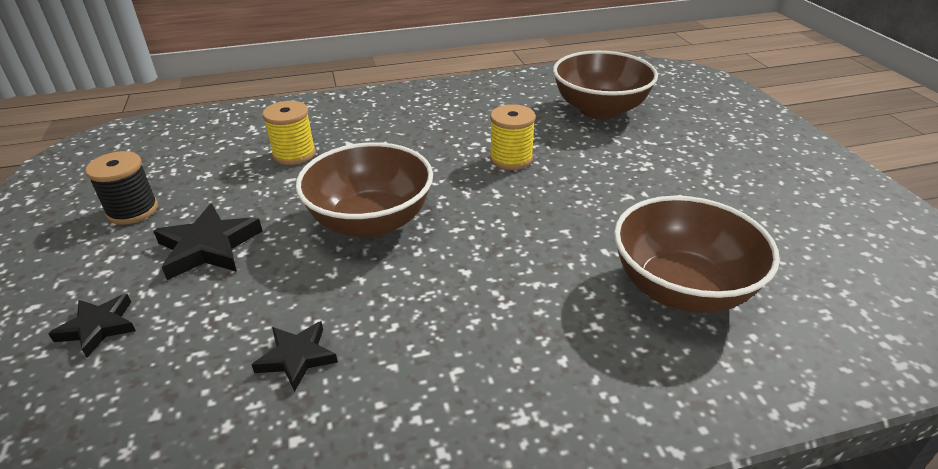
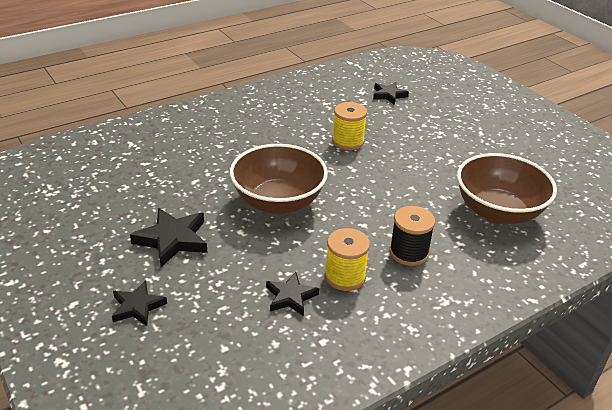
camera: 20 degrees left, 0 degrees up
black spool [85,151,158,225] -> black spool moved to [390,206,435,266]
yellow spool [263,101,316,165] -> yellow spool moved to [325,228,370,291]
brown bowl [553,51,658,119] -> black star [373,82,409,105]

